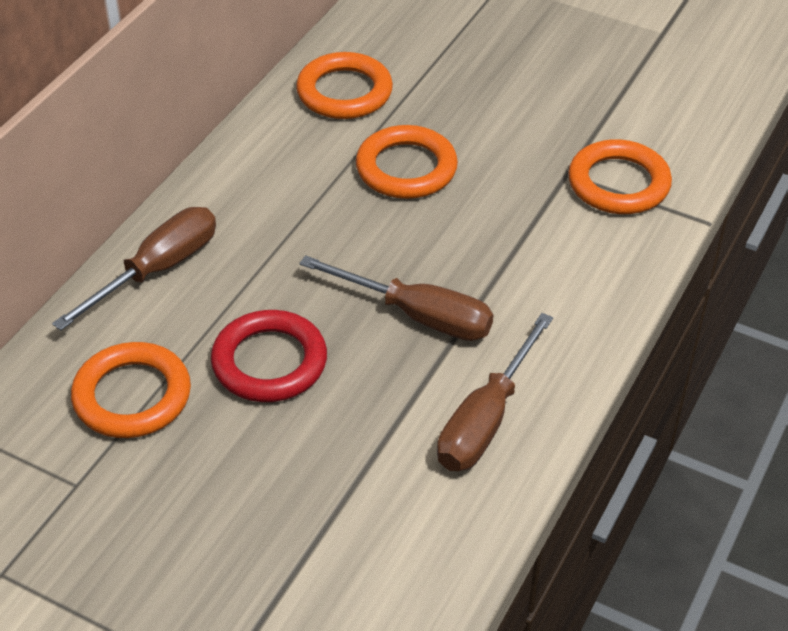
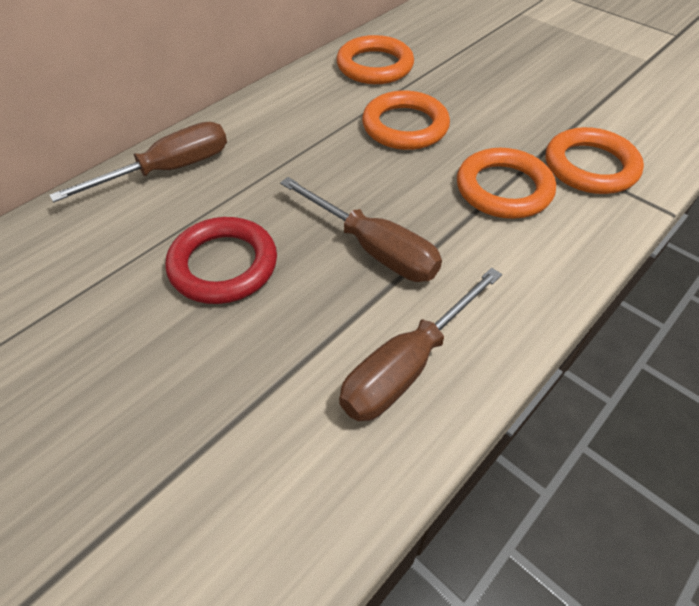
camera: 15 degrees right, 5 degrees up
orange ring [71,342,191,438] -> orange ring moved to [457,148,556,219]

